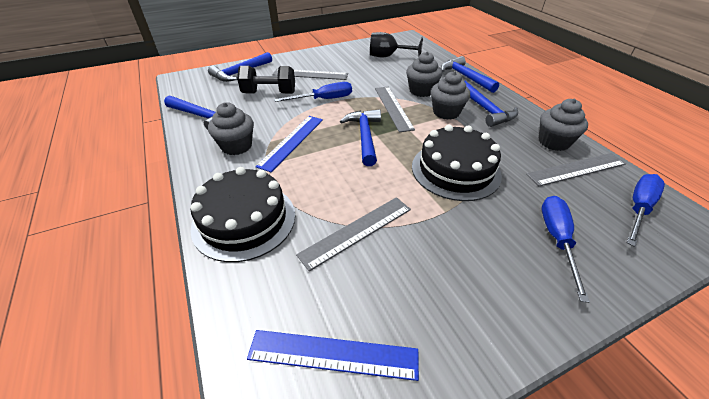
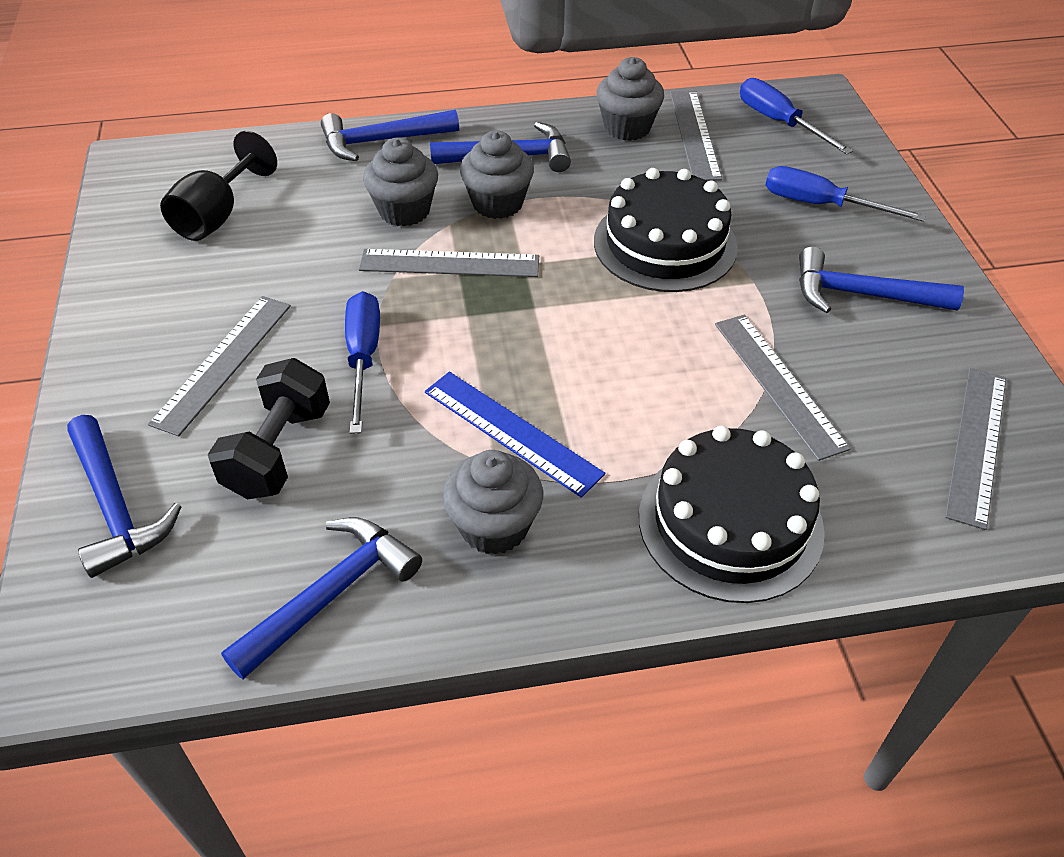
camera: 75 degrees left, 5 degrees up
blue ruler [247,330,419,381] -> grey ruler [945,368,1006,530]
blue hammer [340,109,381,166] -> blue hammer moved to [799,246,964,313]

